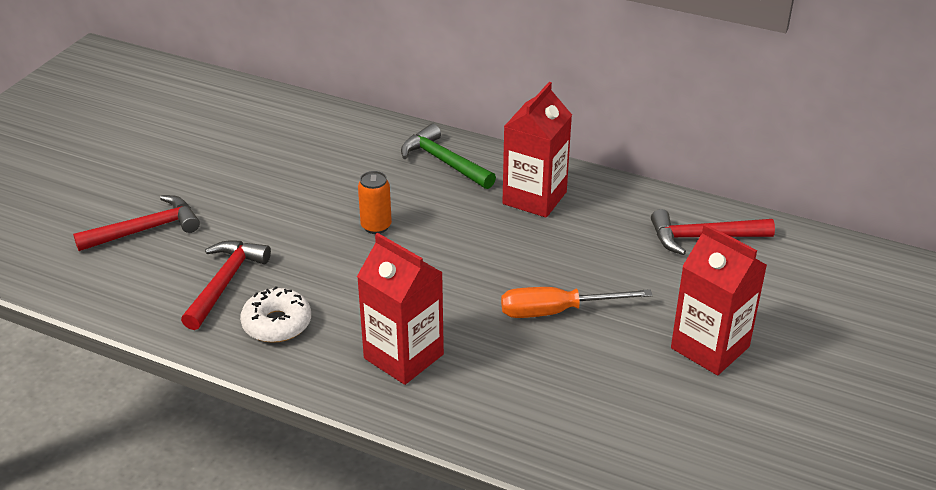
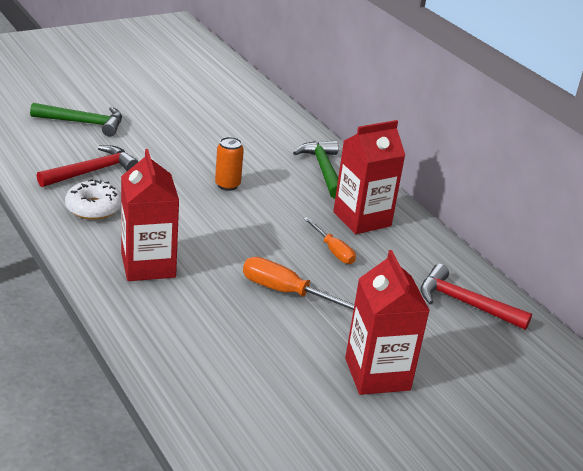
camera: 30 degrees right, 5 degrees down
red hammer [73,195,200,251] -> green hammer [30,103,122,137]
none -> orange screwdriver [303,217,356,264]

